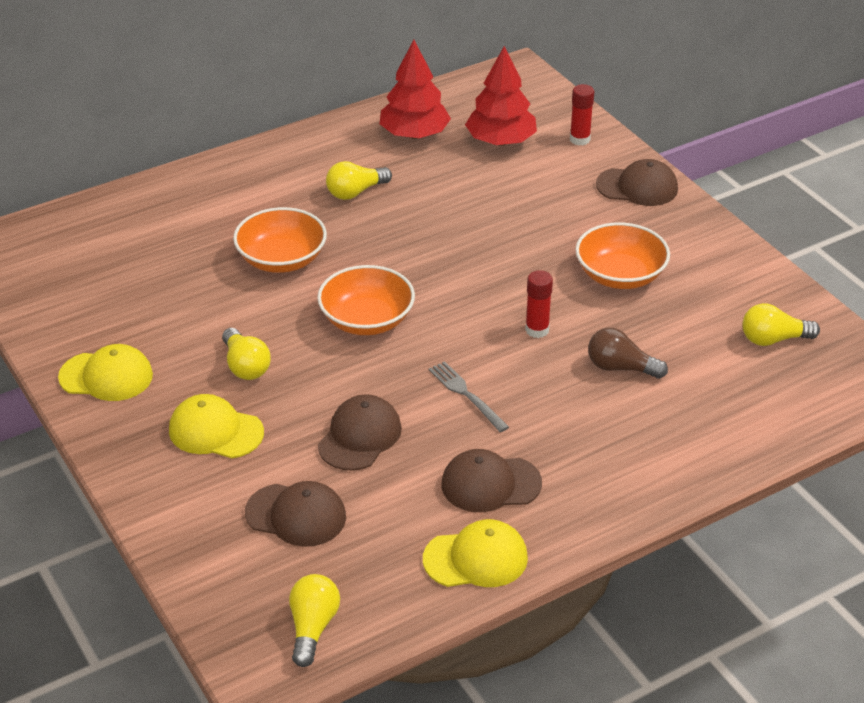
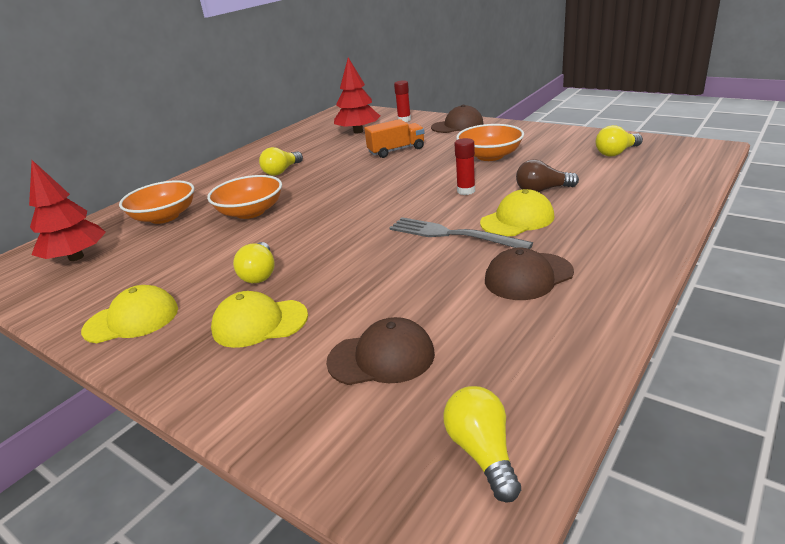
camera: 20 degrees left, 10 degrees down
yellow light bulb [222,328,271,380] -> yellow light bulb turned 45 degrees clockwise [233,242,275,283]
orange bowl [317,265,415,335] -> orange bowl moved to [119,180,195,224]
brown cap [318,394,402,471] -> none
red tree [380,40,451,139] -> red tree moved to [29,160,106,261]
yellow cap [423,519,528,587] -> yellow cap moved to [480,189,554,236]
grey fork [429,361,509,432] -> grey fork [389,217,533,249], size x1.52
none -> orange truck [364,119,424,158]

